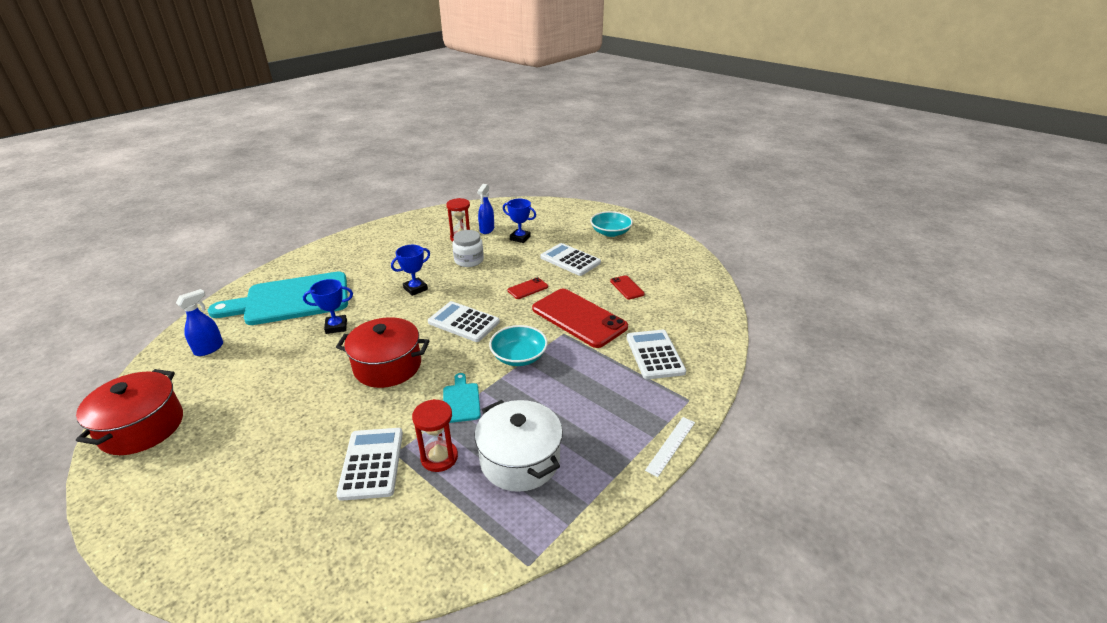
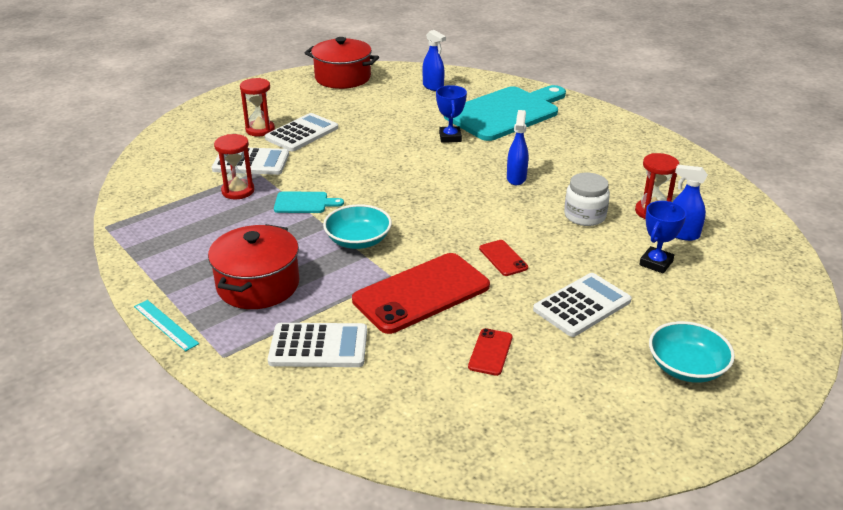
camera: 100 degrees right, 0 degrees up
turquoise cutting board [208,272,348,325] -> turquoise cutting board turned 60 degrees clockwise [444,85,566,141]
red pot [336,317,429,388] -> red pot moved to [208,224,299,309]
blue trophy [391,245,430,296] -> blue spray bottle [507,110,528,185]
white calculator [428,301,500,342] -> white calculator moved to [265,113,338,151]
white pot [475,400,563,492] -> none
red phone [610,275,645,299] -> red phone turned 60 degrees counterclockwise [468,328,513,376]
white ruler [645,417,695,477] -> turquoise ruler [134,300,199,351]
none -> red hourglass [240,78,275,136]

